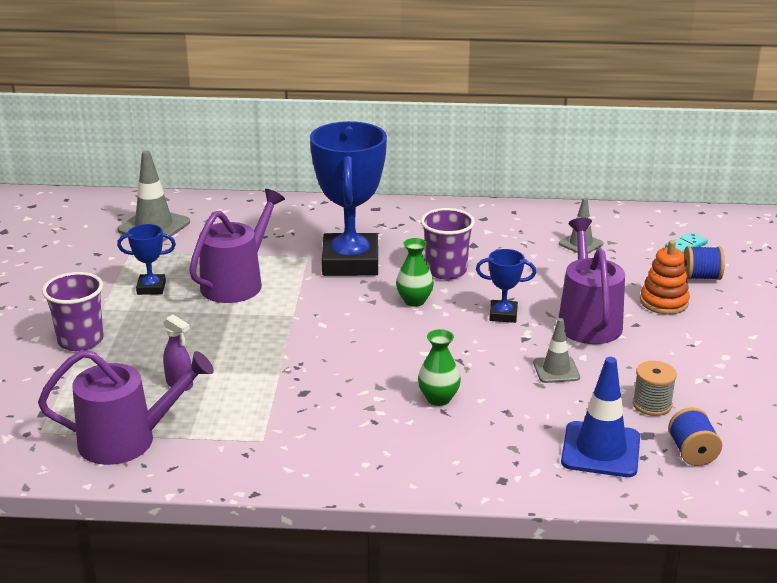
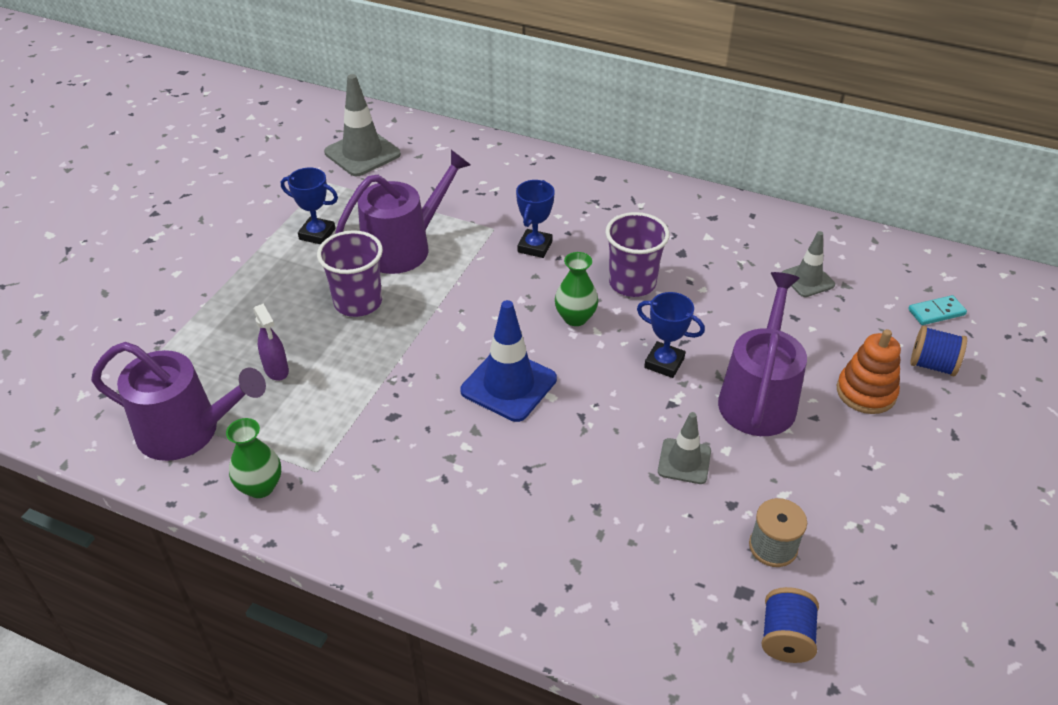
camera: 20 degrees right, 15 degrees up
purple cup [42,272,104,351] -> purple cup moved to [317,230,383,317]
blue trophy [310,121,387,276] -> blue trophy [516,180,555,258], size x0.45
green vase [418,329,461,406] -> green vase moved to [226,418,281,498]
blue traffic cone [561,357,640,477] -> blue traffic cone moved to [460,300,557,422]

